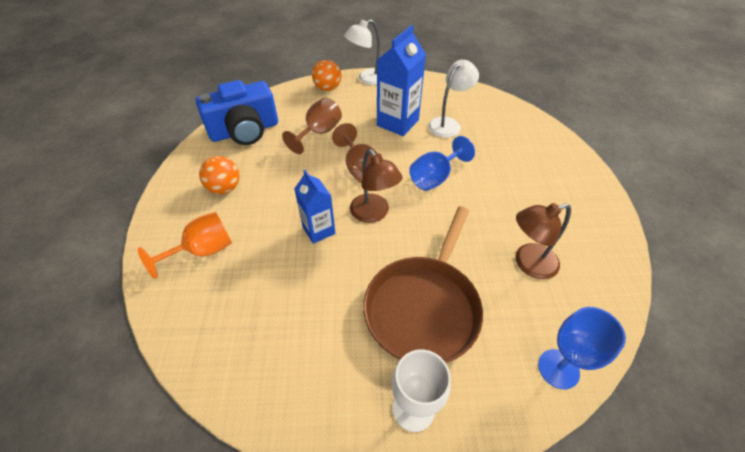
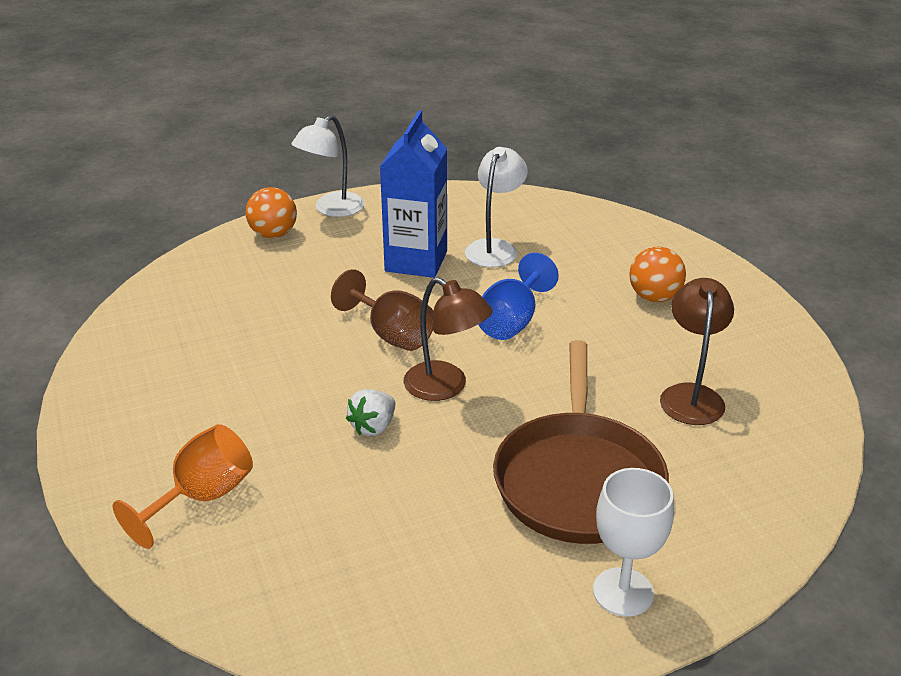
camera: 20 degrees left, 15 degrees down
blue camera [196,80,278,145] -> none
orange ball [199,156,240,194] -> orange ball moved to [629,247,686,302]
brown goblet [282,97,342,154] -> none
blue carton [294,170,335,244] -> white strawberry [346,389,395,436]
brown lamp [515,203,571,279] -> brown lamp turned 135 degrees clockwise [660,278,734,425]
blue goblet [538,307,626,389] -> none

